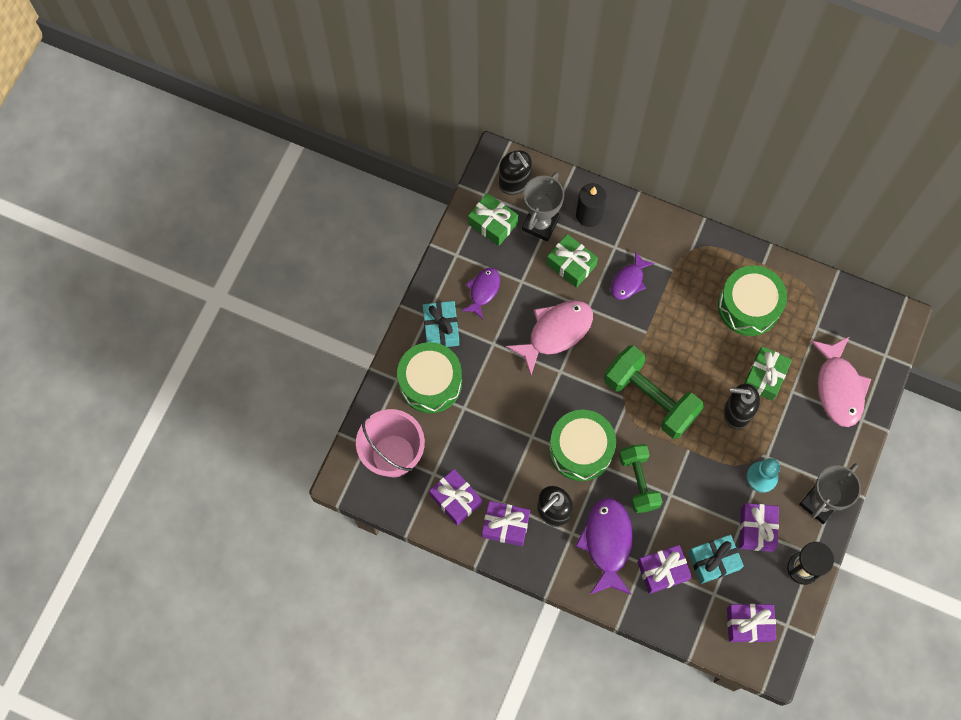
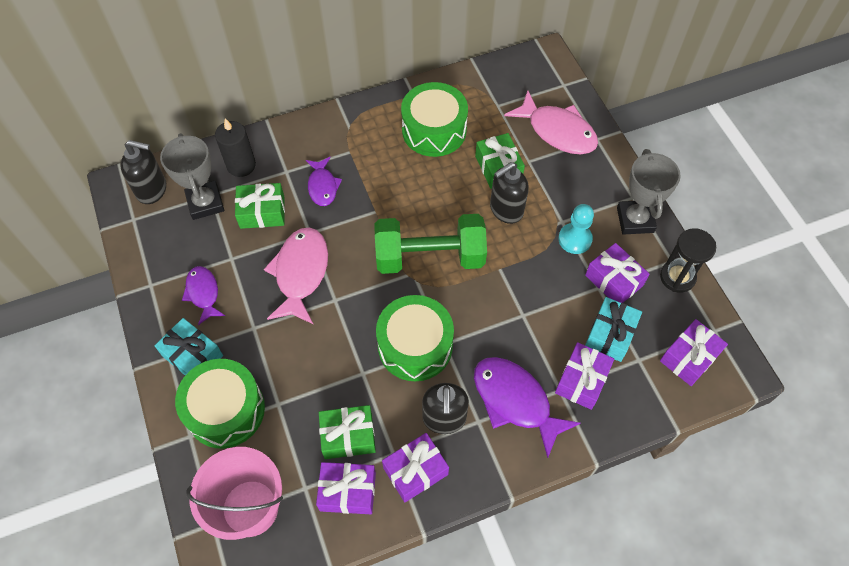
camera: 45 degrees left, 10 degrees down
green gift [468,193,518,246] -> green gift moved to [319,405,376,459]
green dumbbell [619,444,662,513] -> none

